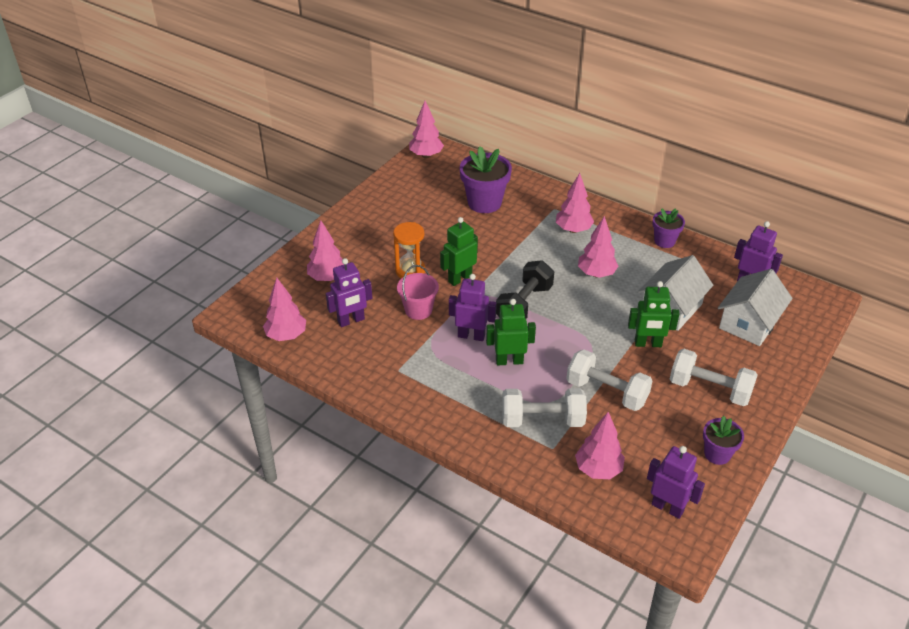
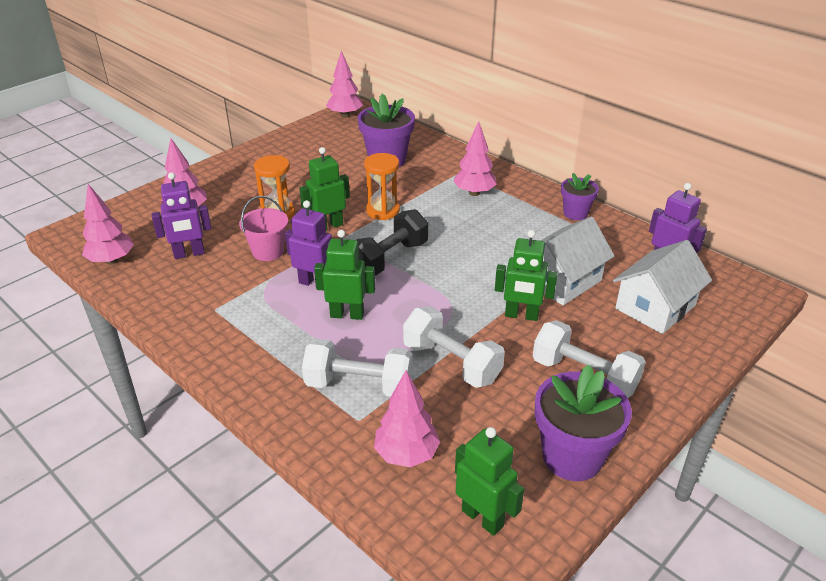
camera: 10 degrees right, 5 degrees down
pink tree [578,216,619,278] -> none
purple robot [647,446,705,519] -> green robot [455,427,524,536]
purple flower pot [703,416,744,465] -> purple flower pot [535,365,632,481], size x1.69
none -> orange hourglass [364,153,400,220]

